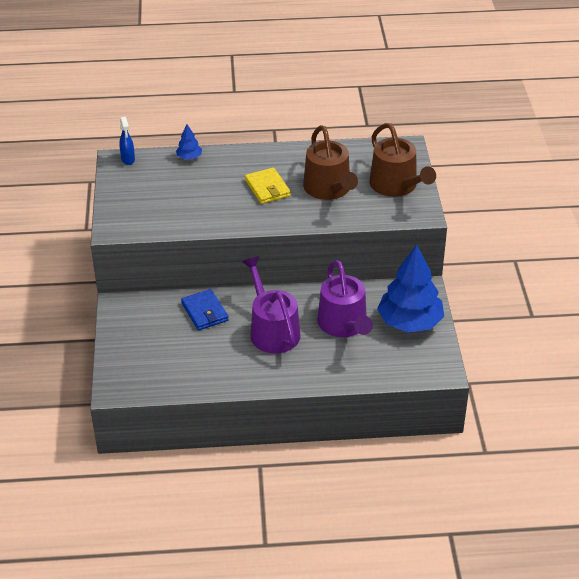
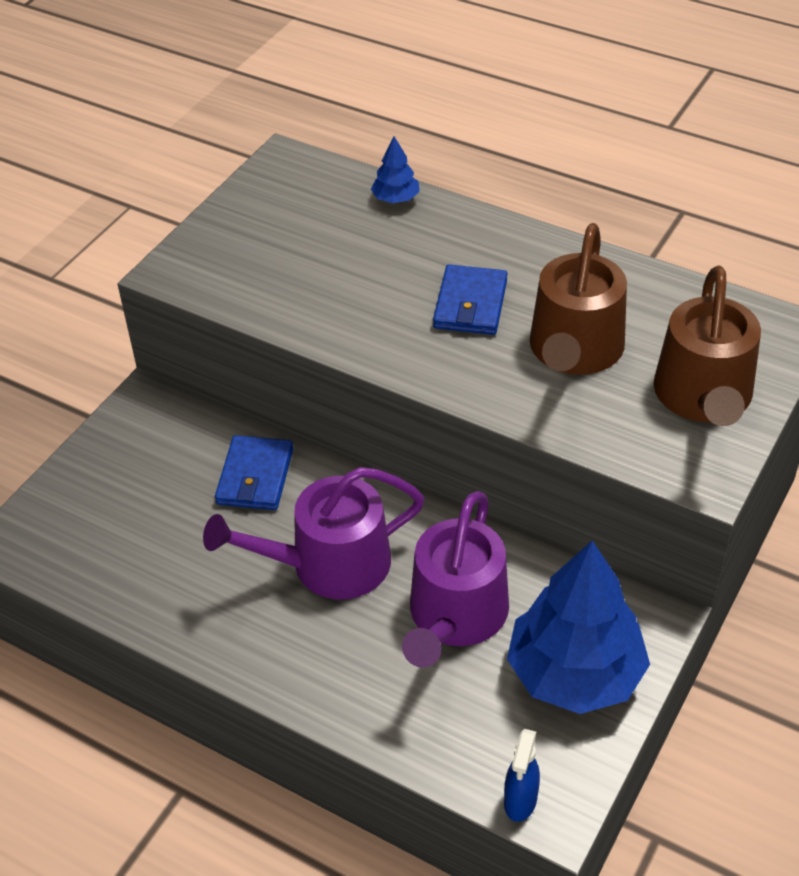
camera: 35 degrees right, 5 degrees up
blue spray bottle [119,117,135,165] -> blue spray bottle moved to [504,729,540,822]
purple watering can [242,256,301,354] -> purple watering can turned 120 degrees counterclockwise [203,467,425,599]
yellow wallet [245,168,290,204] -> blue wallet [433,265,508,335]

